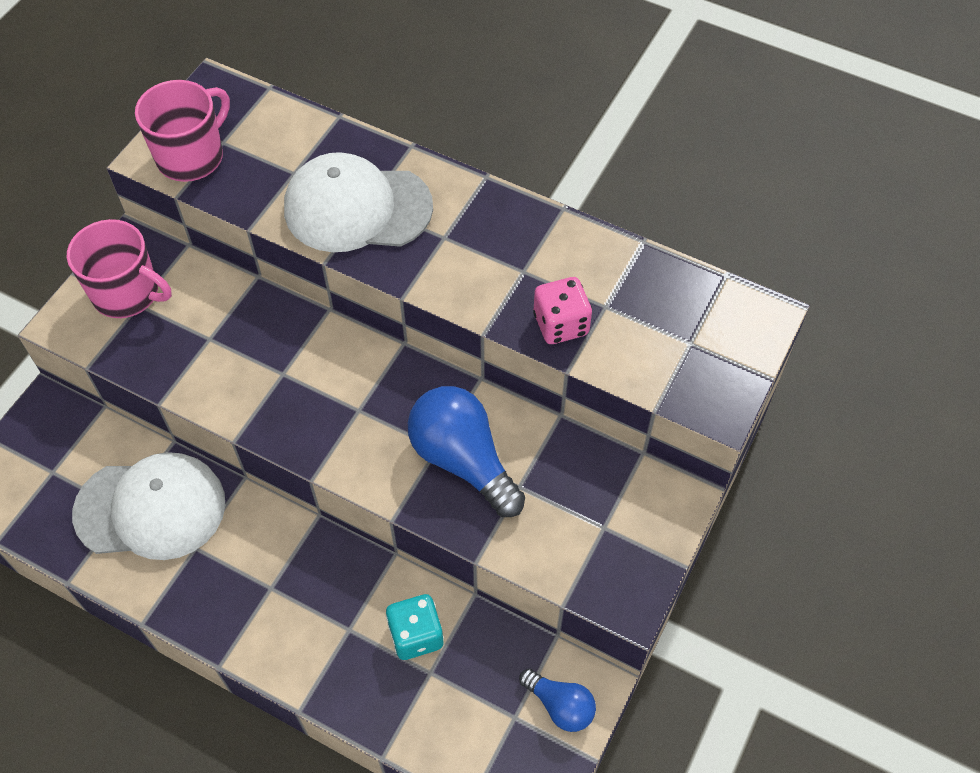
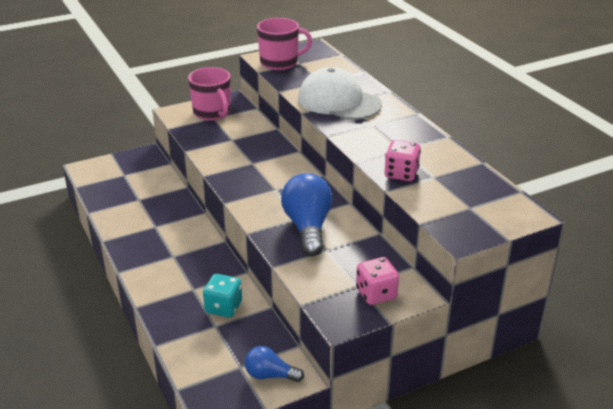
camera: 35 degrees right, 25 degrees down
white cap [72,452,225,560] -> none
blue light bulb [519,669,596,732] -> blue light bulb turned 120 degrees clockwise [245,346,304,382]
none -> pink dice [356,257,399,305]

